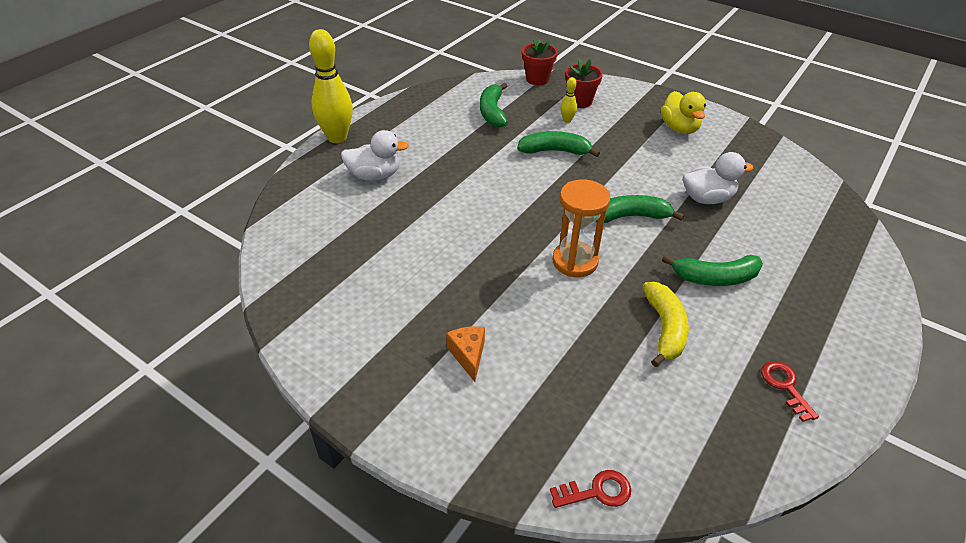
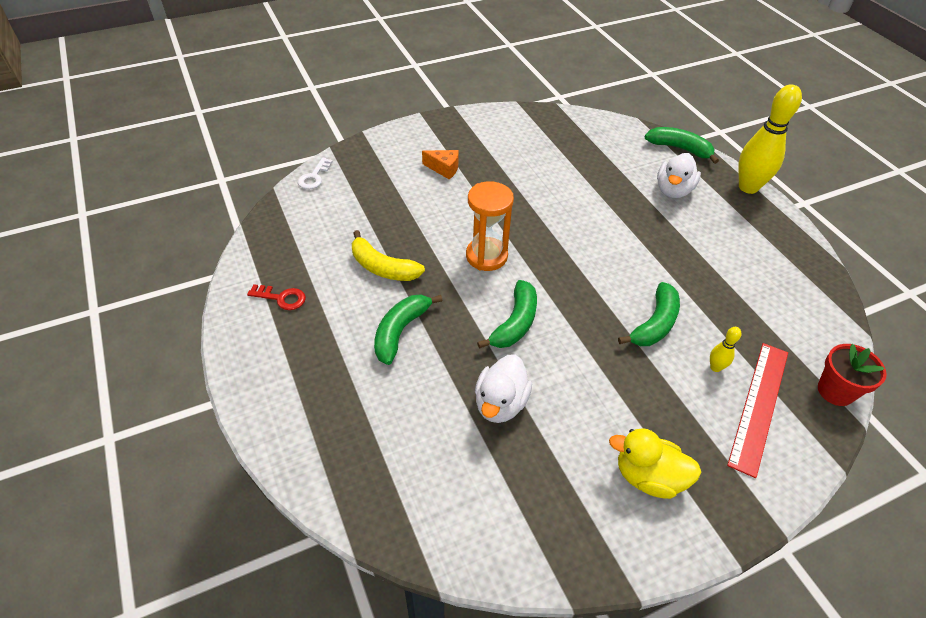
camera: 120 degrees right, 5 degrees up
green banana [480,83,508,128] -> green banana moved to [645,127,719,164]
red key [550,470,631,508] -> white key [298,158,333,189]
red flower pot [565,59,603,108] -> red ruler [727,343,788,478]

